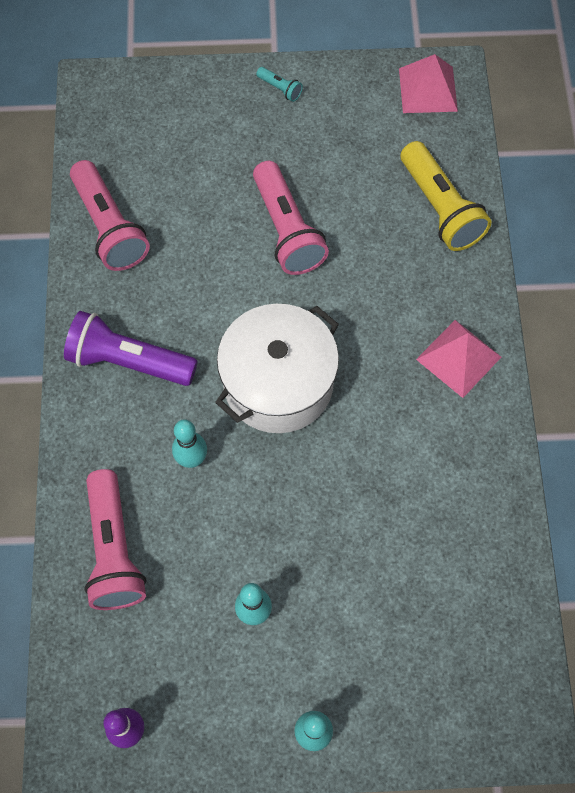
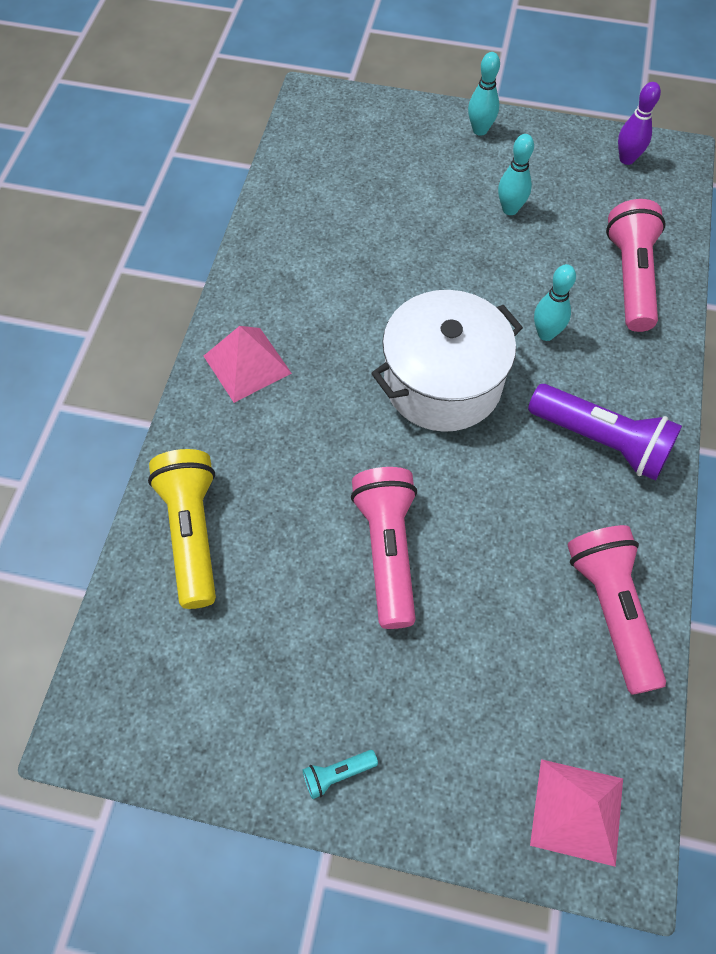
camera: 165 degrees left, 5 degrees down
turquoise flashlight [256,67,303,102] -> turquoise flashlight turned 75 degrees counterclockwise [302,750,378,799]
pink pyramid [399,54,458,113] -> pink pyramid moved to [530,759,623,867]

